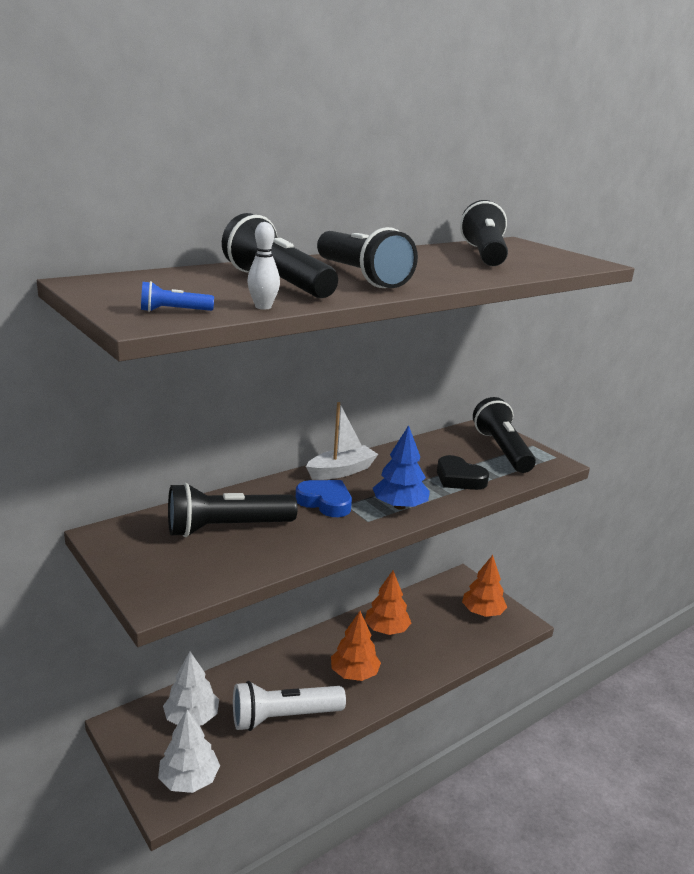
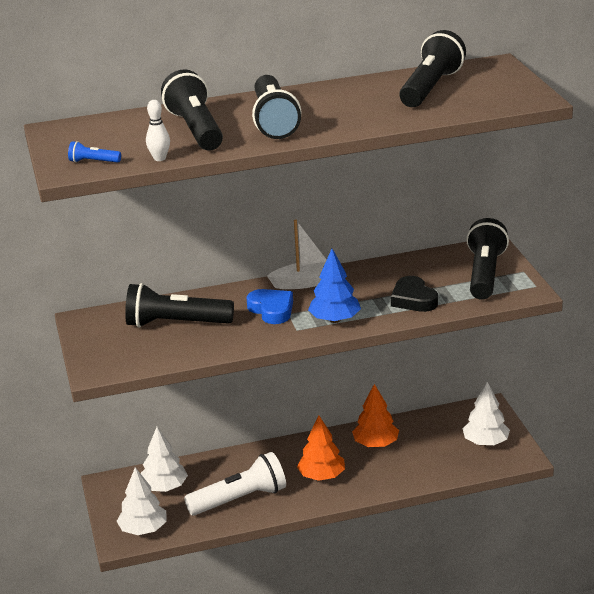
camera: 25 degrees right, 5 degrees up
white flashlight [233,681,346,731] -> white flashlight turned 150 degrees clockwise [184,452,286,516]
orange tree [462,555,507,617] -> white tree [462,382,510,445]

